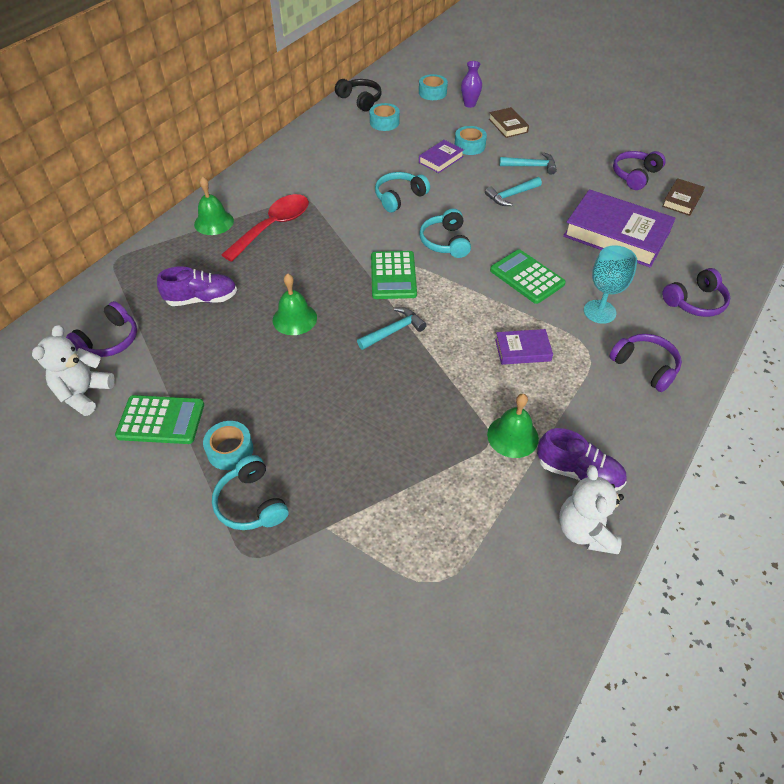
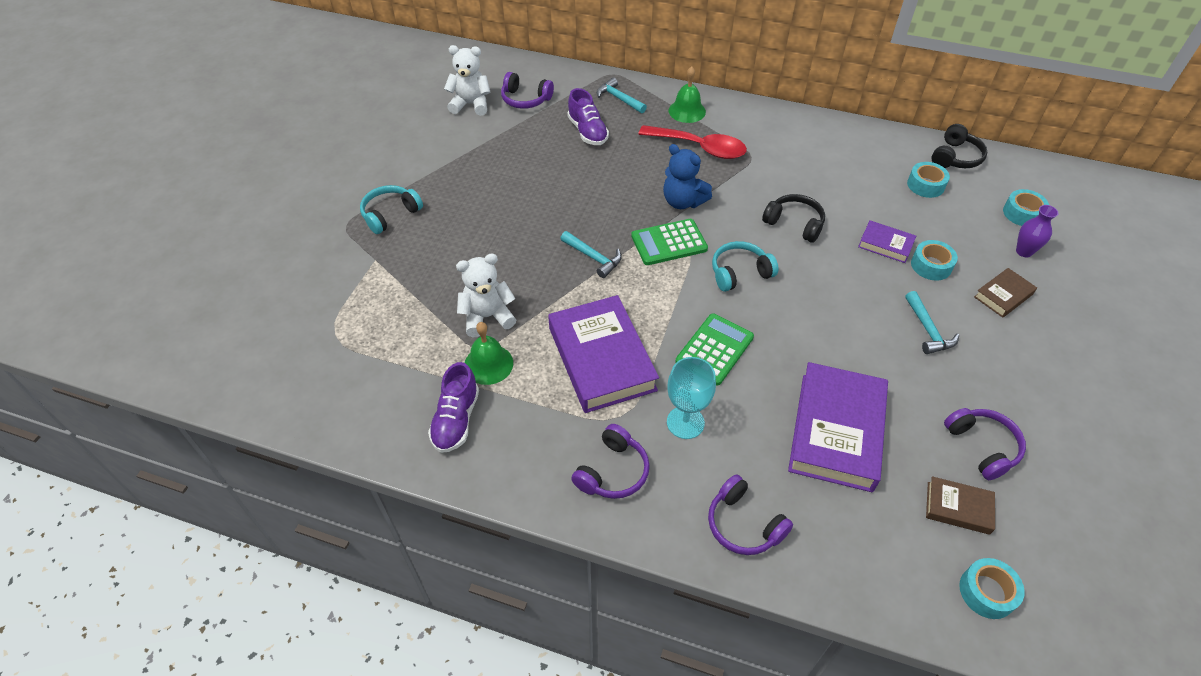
camera: 75 degrees right, 0 degrees up
green calculator [115,395,204,444] -> none
turquoise tape [203,421,253,470] -> turquoise tape moved to [959,558,1025,619]
green bell [273,273,317,335] -> none
turquoise headphones [375,172,430,213] -> black headphones [762,194,825,243]
turquoise hammer [485,177,542,206] -> turquoise hammer moved to [597,77,647,113]
purple book [495,329,553,365] -> purple book [548,295,659,413], size x2.07
white teddy bear [559,465,624,554] -> white teddy bear moved to [456,254,516,337]
purple headphones [613,151,666,190] -> purple headphones turned 45 degrees clockwise [944,408,1026,480]
none -> blue teddy bear [663,144,712,209]

